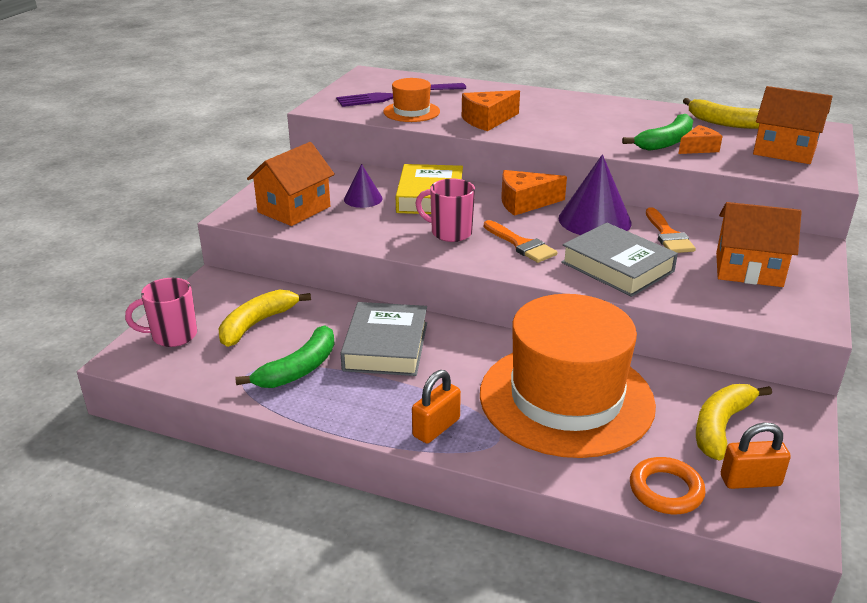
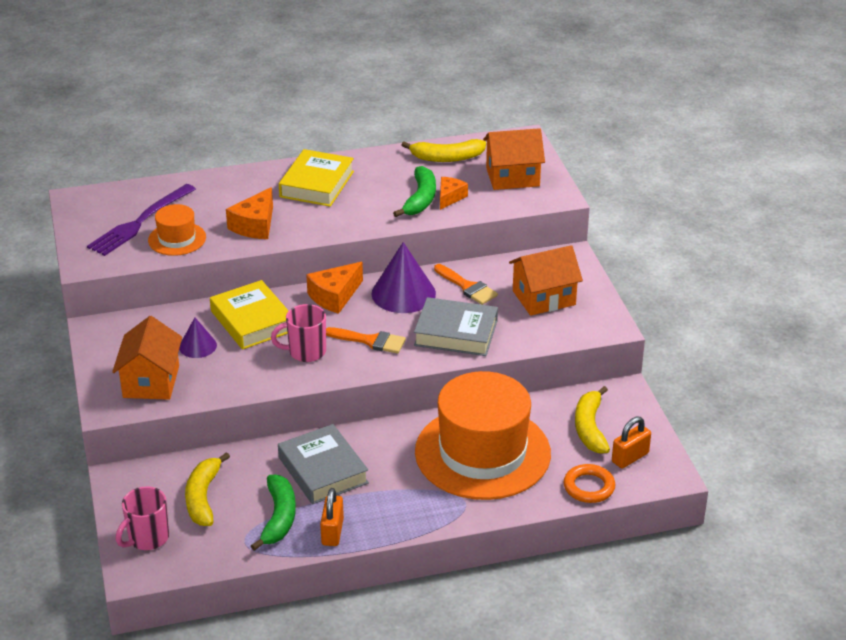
camera: 35 degrees left, 5 degrees up
orange padlock [412,370,461,443] -> orange padlock moved to [320,488,344,546]
none -> yellow book [279,149,354,207]

